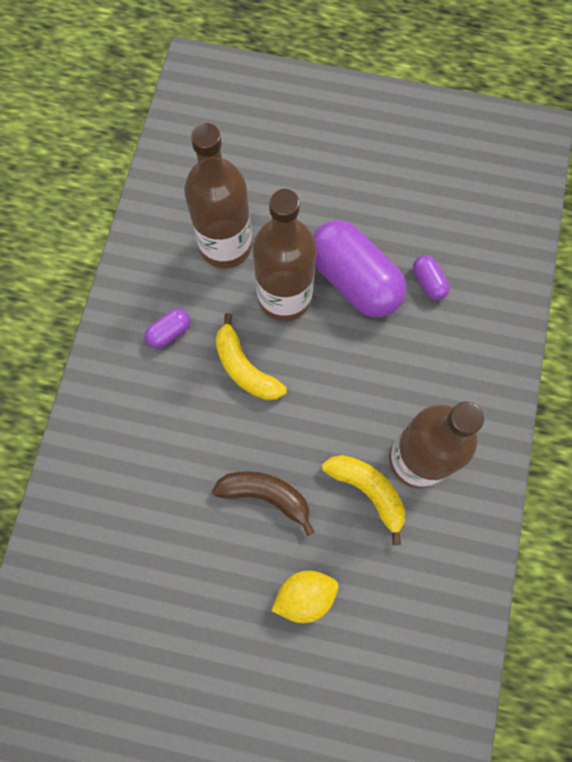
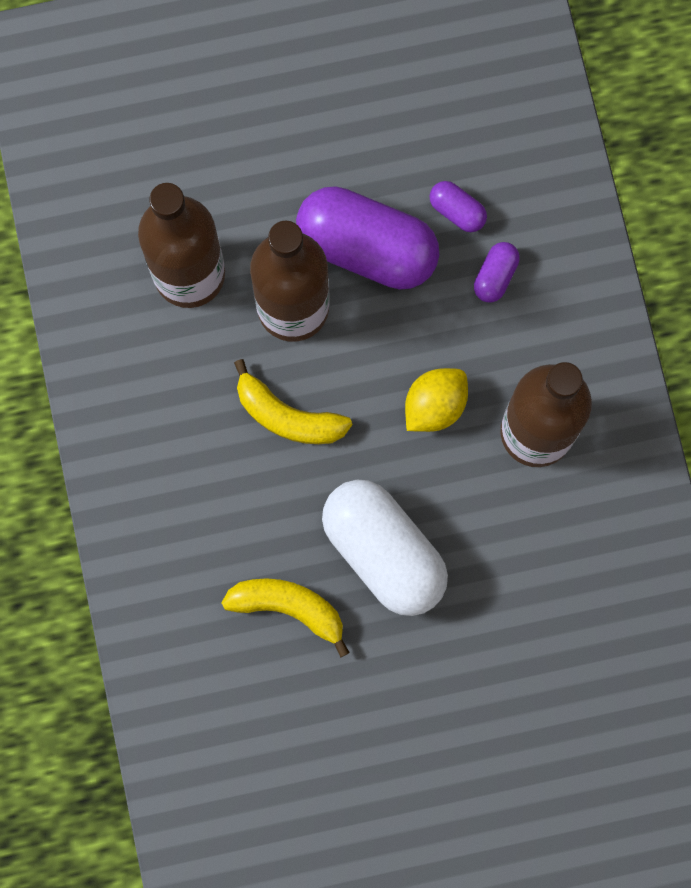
camera: 25 degrees left, 5 degrees up
purple capsule [145,309,190,349] -> purple capsule moved to [474,242,520,302]
brown banana [212,471,314,536] -> white capsule [322,480,448,616]
yellow lemon [271,571,338,623] -> yellow lemon moved to [405,368,468,432]
yellow banana [322,455,405,545] -> yellow banana moved to [222,578,350,658]

